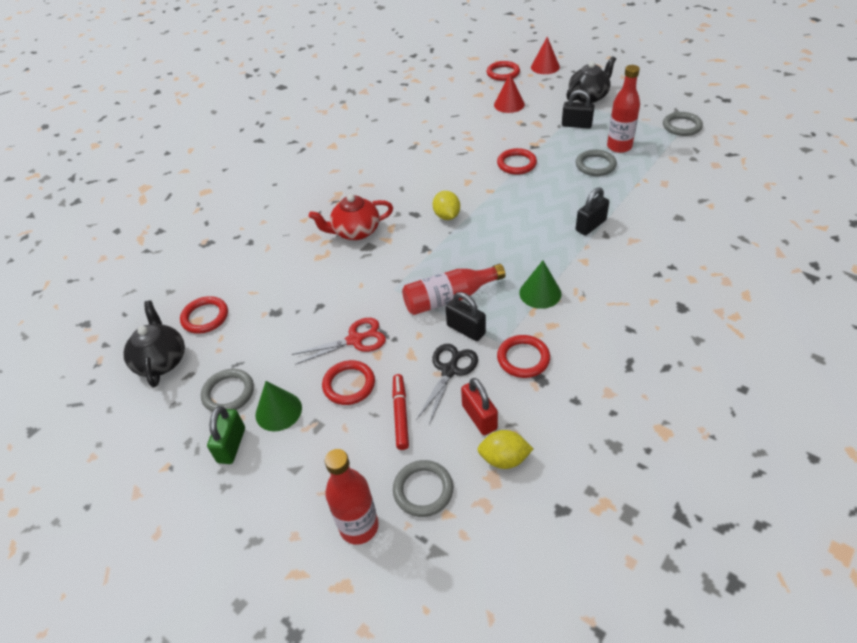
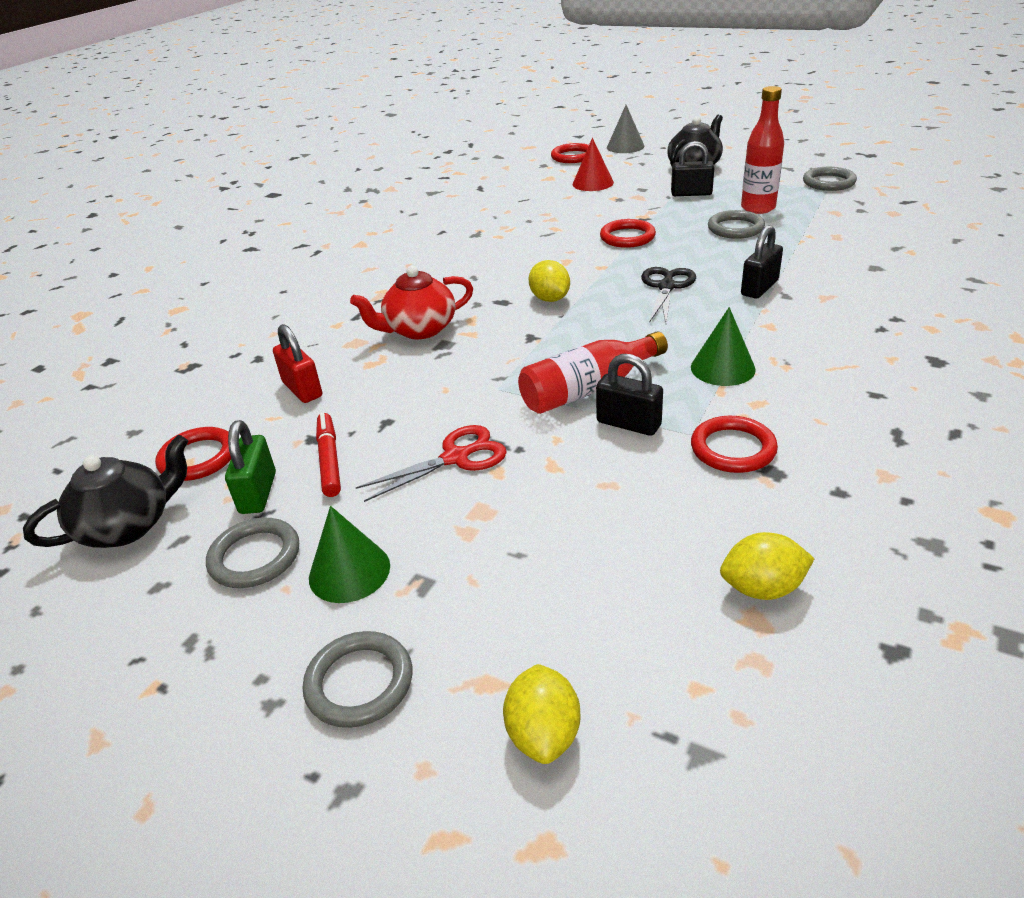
camera: 10 degrees left, 10 degrees down
black teapot [123,301,185,388] -> black teapot turned 75 degrees clockwise [23,435,188,548]
green padlock [207,406,245,464] -> green padlock moved to [225,420,276,514]
red ring [322,360,375,405] -> none
red bottle [325,449,379,545] -> yellow lemon [503,664,581,764]
red marker [392,374,409,450] -> red marker moved to [316,413,341,497]
grey ring [393,460,453,517] -> grey ring moved to [303,631,412,728]
black scissors [416,344,478,425] -> black scissors moved to [641,267,696,323]
red padlock [461,378,498,435] -> red padlock moved to [273,324,322,403]
red cone [531,37,560,74] -> grey cone [607,105,644,153]

